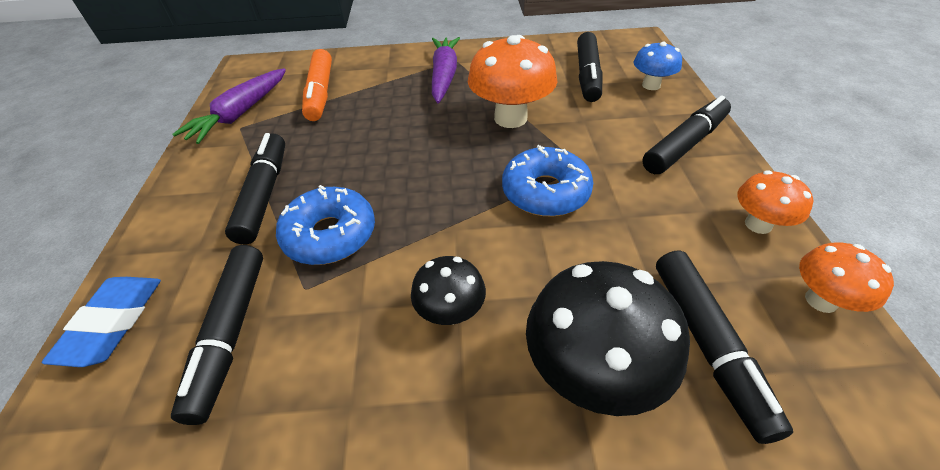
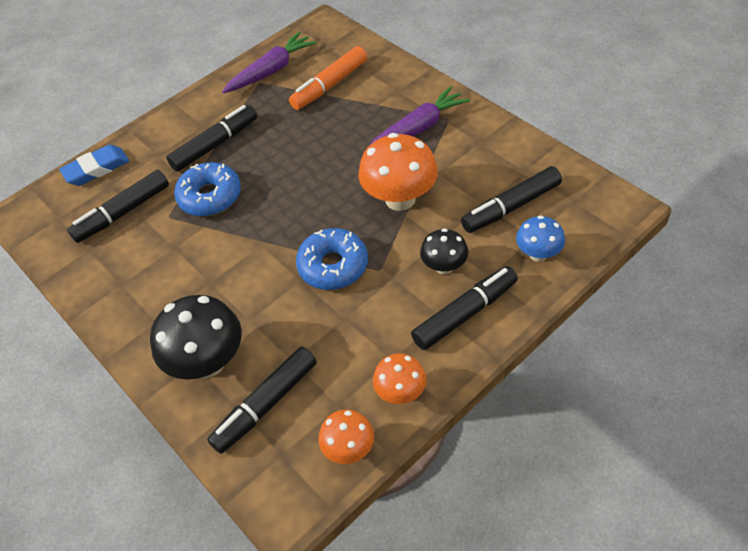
camera: 55 degrees right, 5 degrees up
purple carrot [172,68,286,144] -> purple carrot turned 150 degrees clockwise [222,31,317,93]
black mushroom [411,256,486,325] -> black mushroom moved to [420,228,468,274]
black marker [642,96,731,174] -> black marker turned 45 degrees counterclockwise [411,266,518,350]

